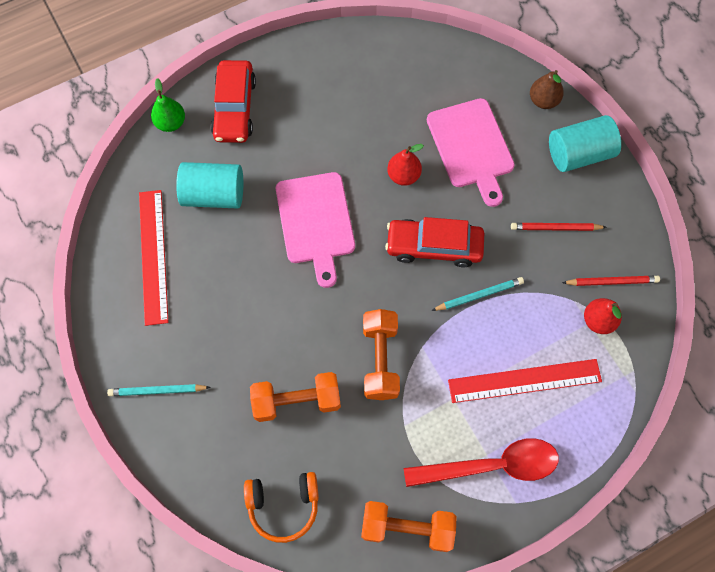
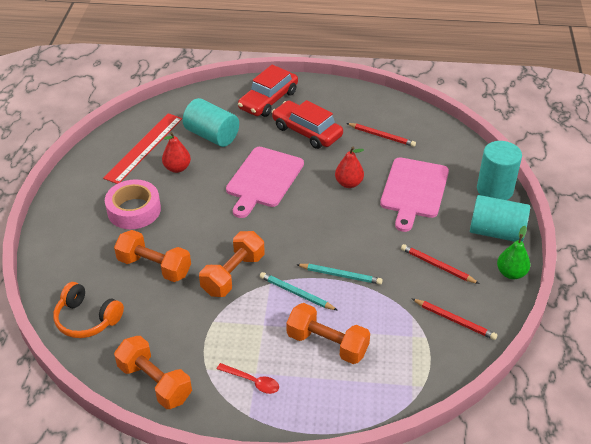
camera: 35 degrees right, 25 degrees down
turquoise pencil [107,384,211,396] -> turquoise pencil moved to [260,272,338,311]
green pear [151,78,185,132] -> green pear moved to [497,226,530,279]
red car [385,217,484,267] -> red car moved to [272,100,343,149]
red spoon [404,438,559,487] -> red spoon [217,363,279,394], size x0.48
red ruler [448,359,602,403] -> orange dumbbell [286,303,370,364]
brown pear [530,70,564,109] -> turquoise cylinder [477,141,522,200]
red pear [584,298,622,334] -> red pear moved to [162,132,191,173]
none -> pink tape [105,179,161,229]
none -> red pencil [346,123,416,147]

